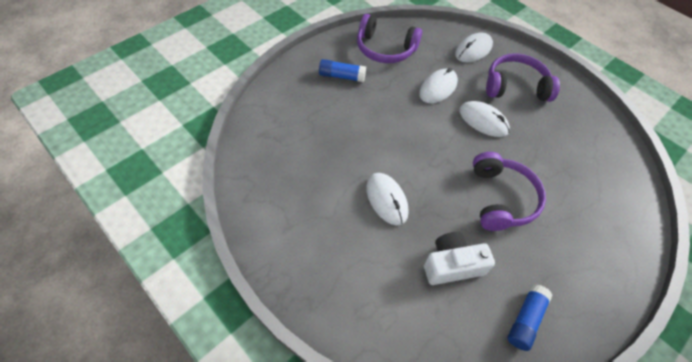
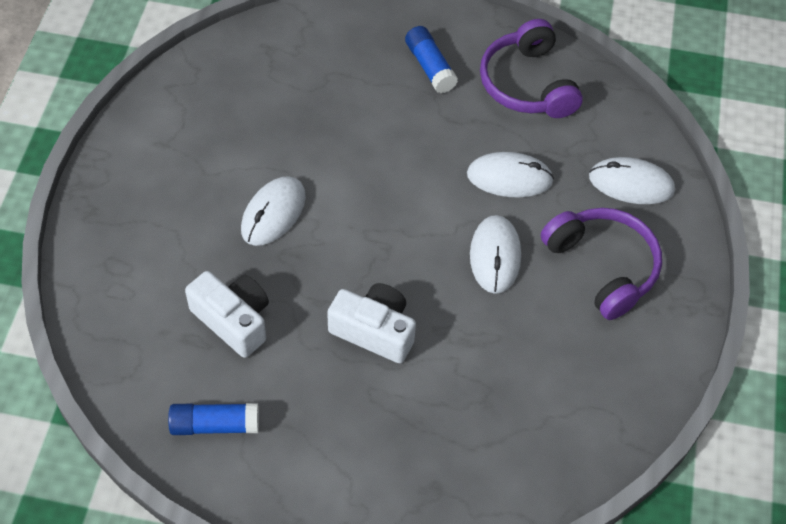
camera: 55 degrees right, 0 degrees up
purple headphones [473,152,546,231] -> white camera [327,283,416,363]

